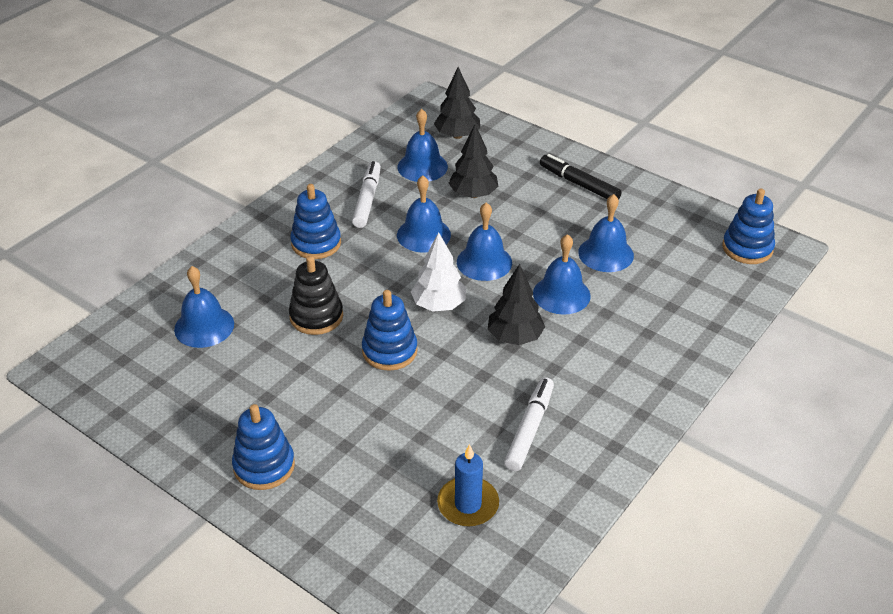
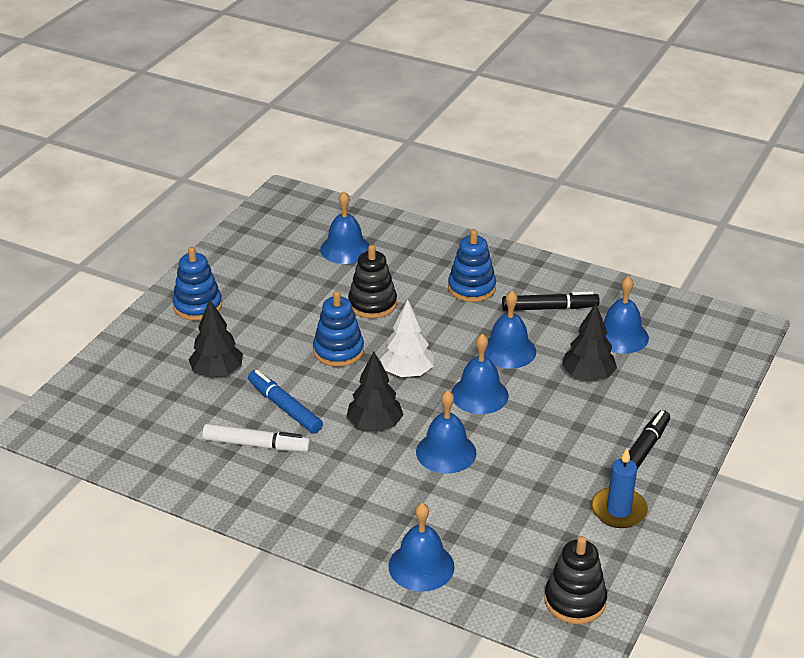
camera: 80 degrees right, 5 degrees down
white marker [352,161,381,228] -> black marker [502,291,600,311]
black tree [434,67,480,139] -> black tree moved to [188,300,243,377]
blue candle [437,444,499,527] -> blue candle moved to [591,448,648,528]
blue bell [578,194,634,272] -> blue bell moved to [389,503,454,592]
blue stacking toy [722,189,775,264] -> black stacking toy [544,536,607,624]
none -> blue marker [248,370,323,434]

